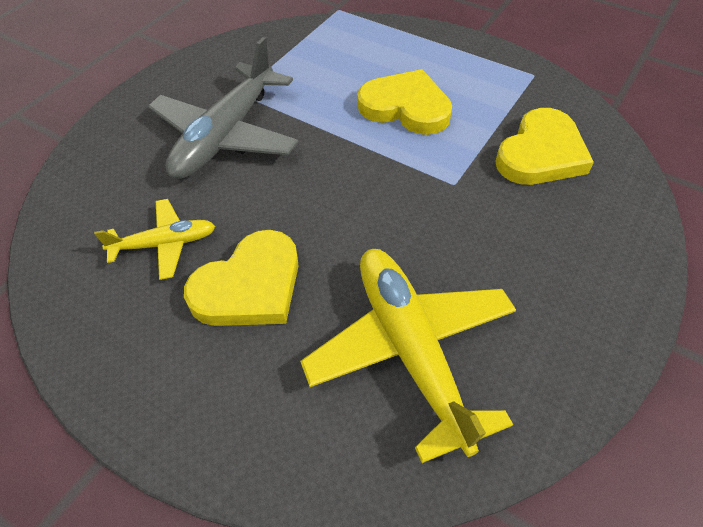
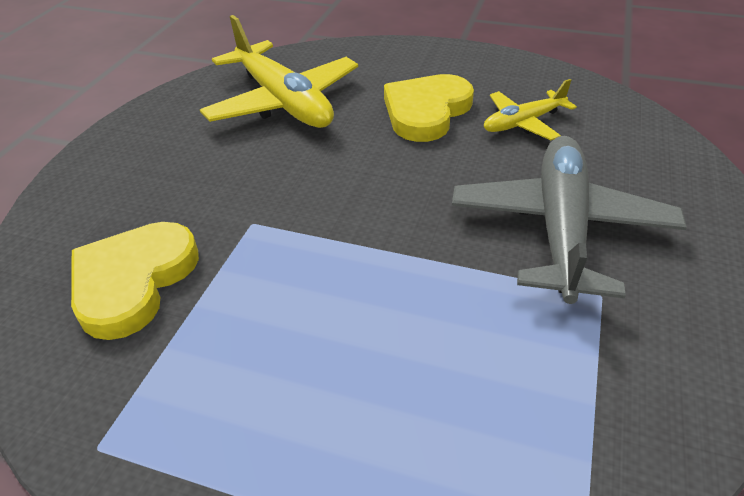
camera: 165 degrees right, 10 degrees down
yellow heart [357,69,452,135] -> none

